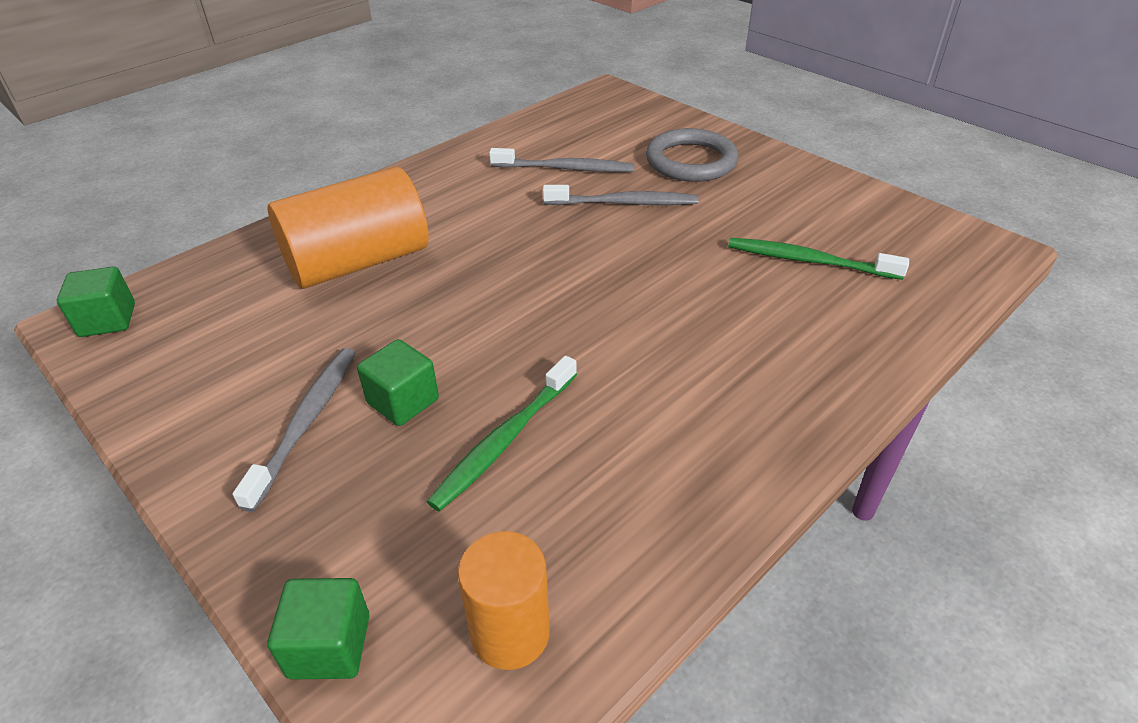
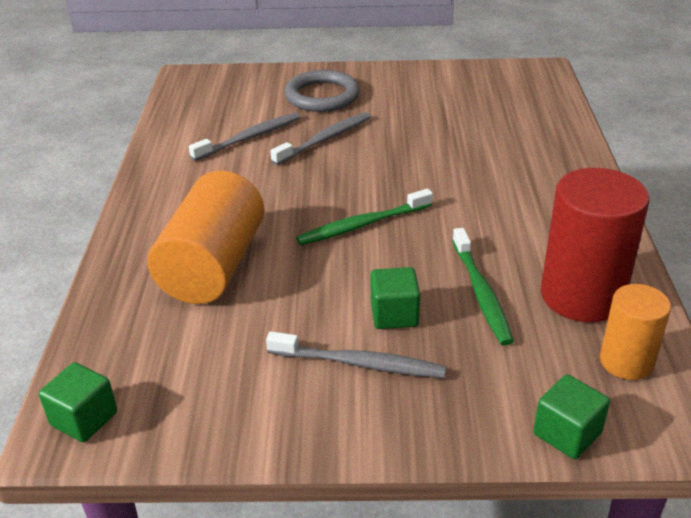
camera: 45 degrees left, 5 degrees down
grey toothbrush [233,348,356,512] -> grey toothbrush turned 135 degrees clockwise [266,332,446,378]
green toothbrush [728,238,909,280] -> green toothbrush moved to [296,189,433,245]
none -> red cylinder [541,168,650,322]

